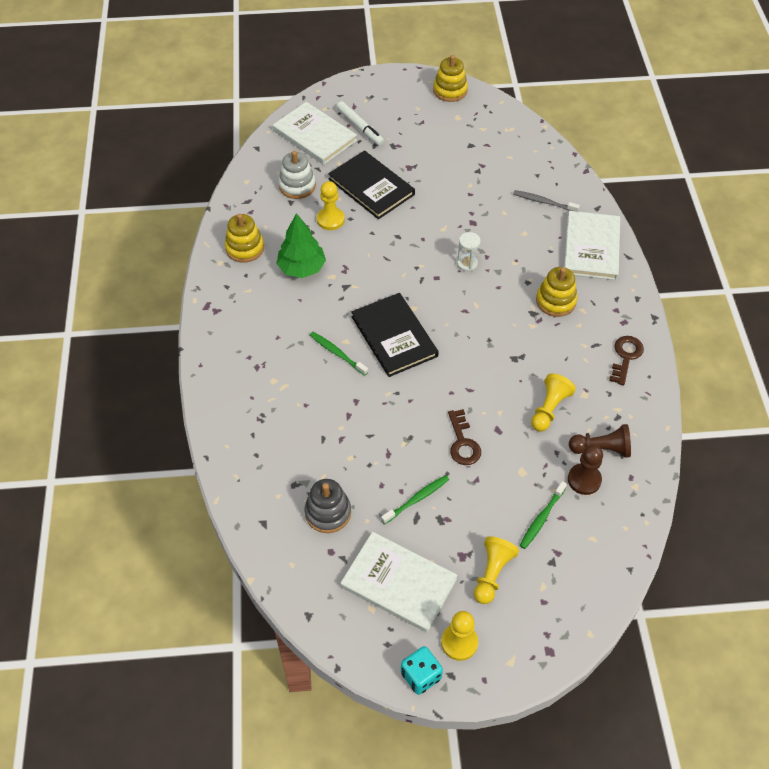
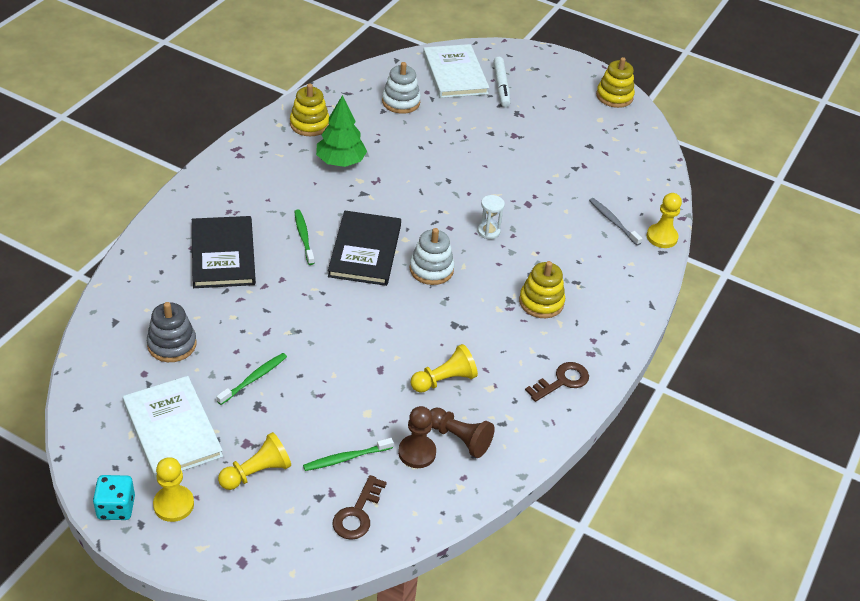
camera: 30 degrees right, 10 degrees down
yellow pawn [317,181,345,230] -> yellow pawn moved to [646,193,682,248]
black book [328,150,415,219] -> black book moved to [192,216,256,288]
green toothbrush [381,475,449,524] -> green toothbrush turned 45 degrees counterclockwise [216,353,287,405]
brown key [448,409,481,465] -> brown key moved to [333,475,387,540]
white book [564,211,620,280] -> none
none -> white stacking toy [410,228,455,285]

